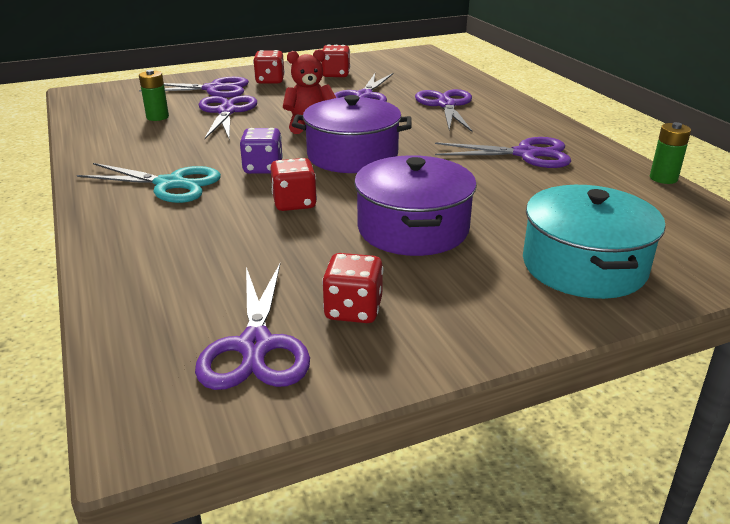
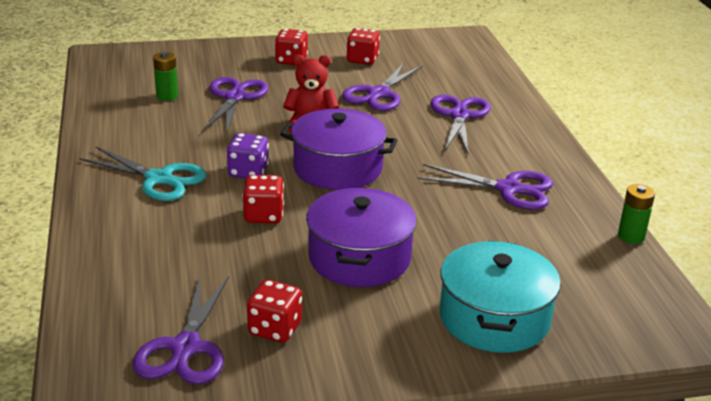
camera: 10 degrees right, 0 degrees up
purple scissors [139,77,249,98] -> none

